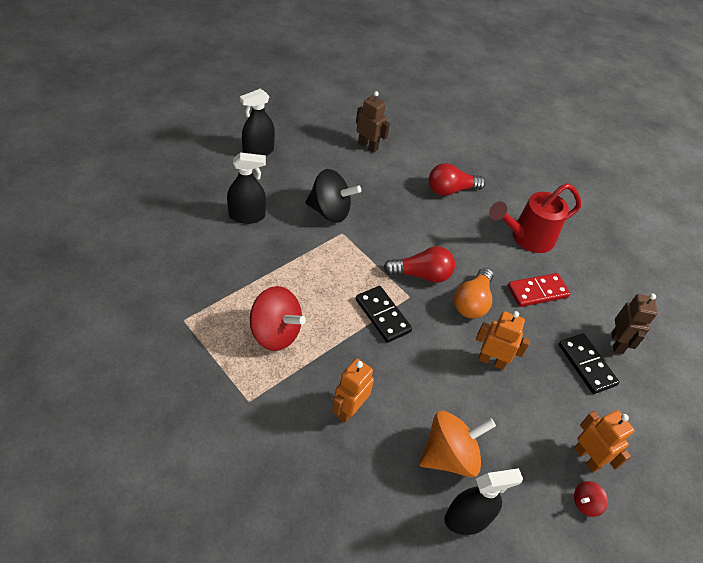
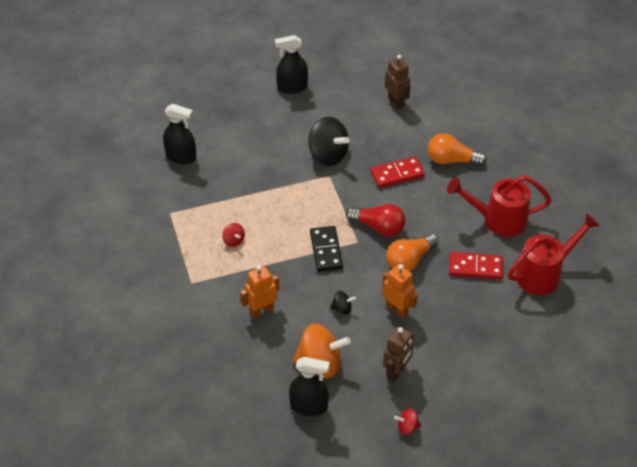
camera: 30 degrees right, 0 degrees up
black spray bottle [227,152,266,224] -> black spray bottle moved to [163,104,196,164]
red spinning top [250,286,306,351] -> red spinning top [222,223,245,247], size x0.47
red light bulb [429,163,486,196] -> orange light bulb [428,133,487,166]
black domino [558,334,619,394] -> none
orange robot [574,410,635,472] -> none
brown robot [612,293,658,354] -> brown robot moved to [383,326,414,382]
none -> black spinning top [330,291,356,315]
none -> red domino [371,157,425,188]
none -> red watering can [508,213,600,295]

